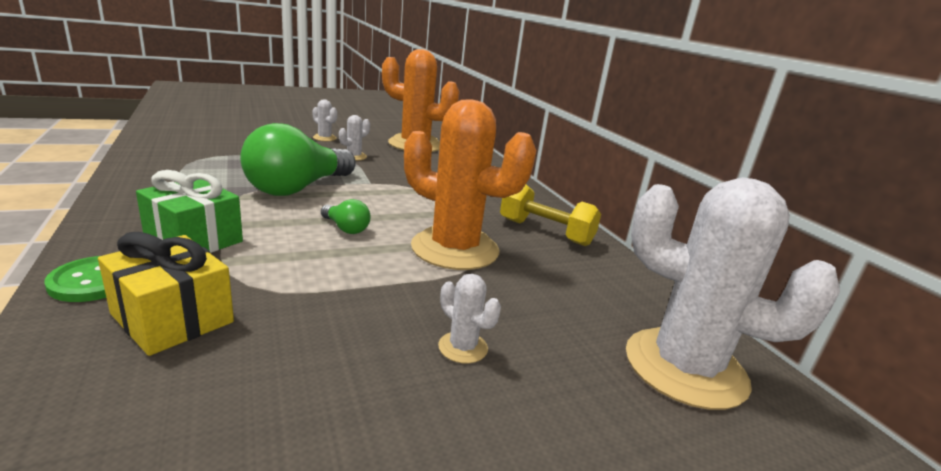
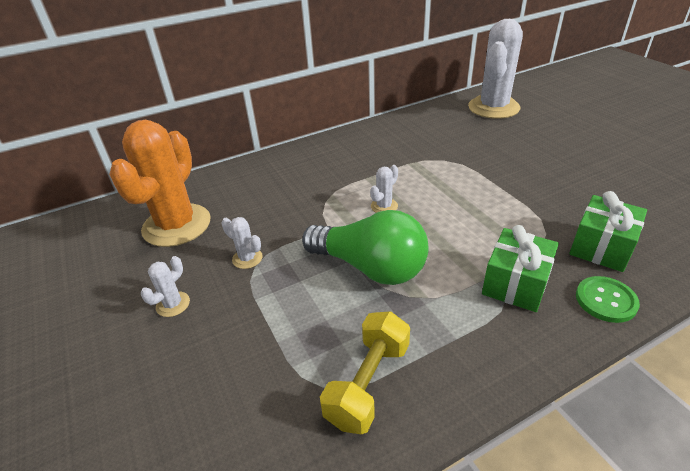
camera: 90 degrees left, 15 degrees up
yellow gift [98,232,234,356] -> green gift [569,191,647,272]
green light bulb [321,199,371,234] -> none
orange cactus [404,99,536,270] -> none
white cactus [438,274,501,363] -> white cactus moved to [370,165,398,213]
yellow dumbbell [500,184,601,246] -> yellow dumbbell moved to [320,311,410,434]

